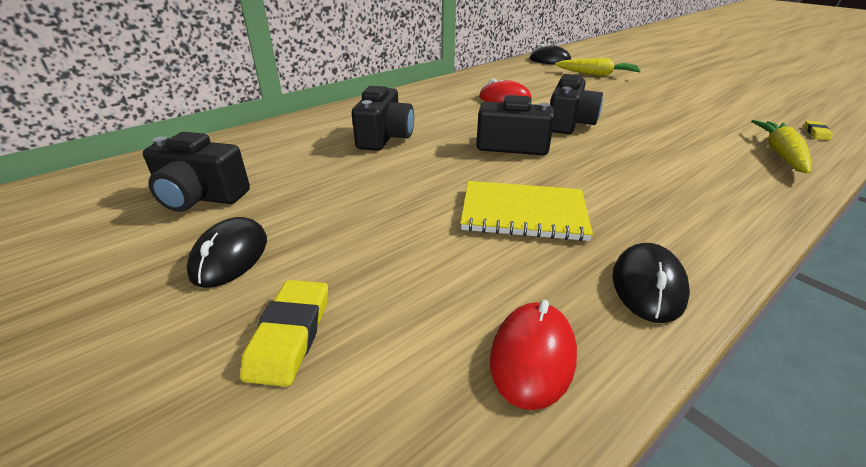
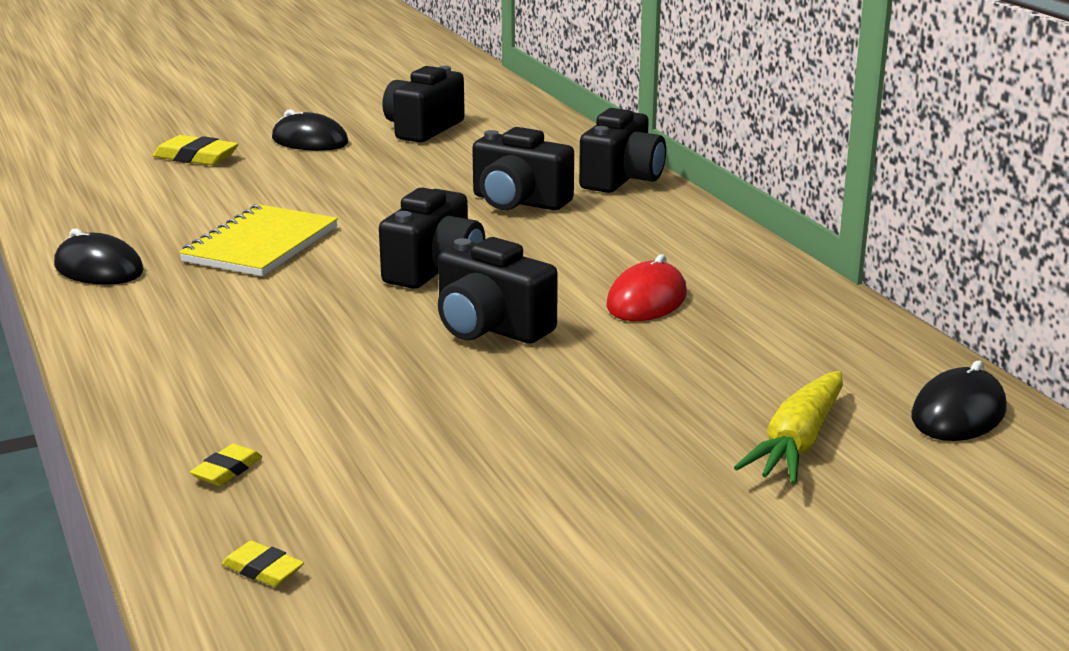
camera: 105 degrees right, 10 degrees down
red mouse [490,300,577,410] -> none
yellow carrot [752,120,812,174] -> yellow eraser [190,444,262,486]
none -> black camera [579,108,666,193]

